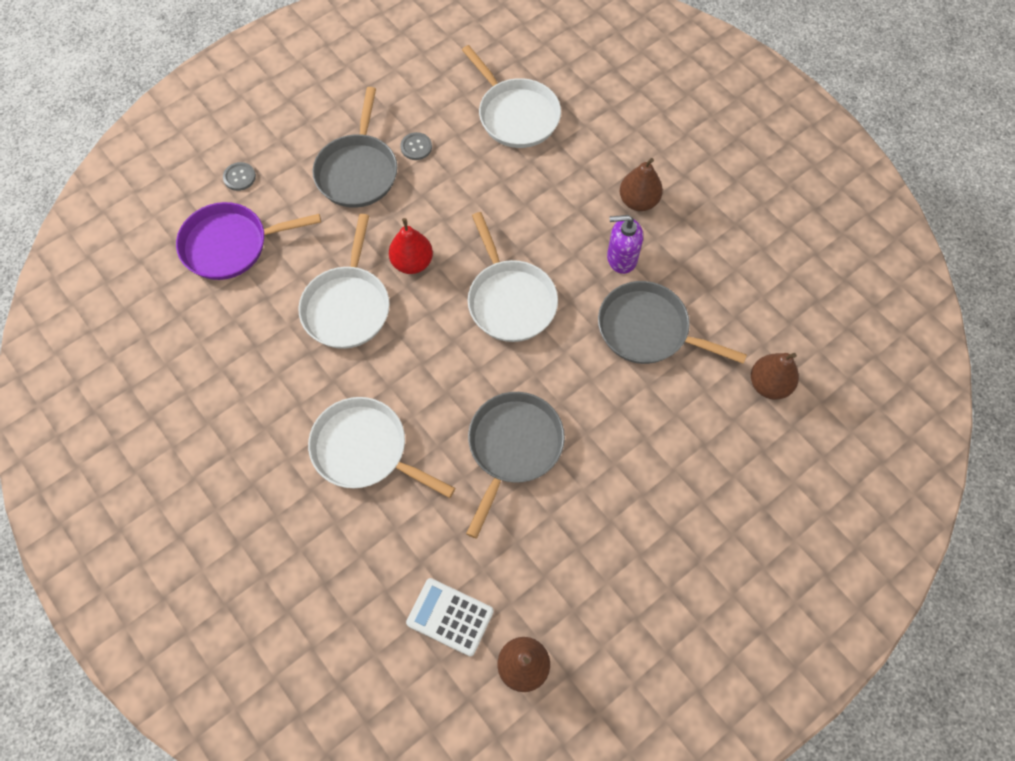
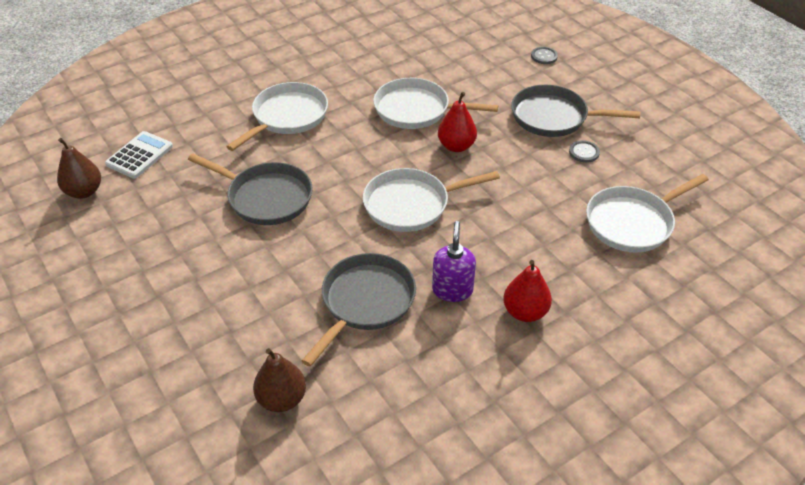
camera: 95 degrees right, 20 degrees down
purple pan [176,202,321,280] -> none
brown pear [620,158,663,211] -> red pear [503,260,552,322]

